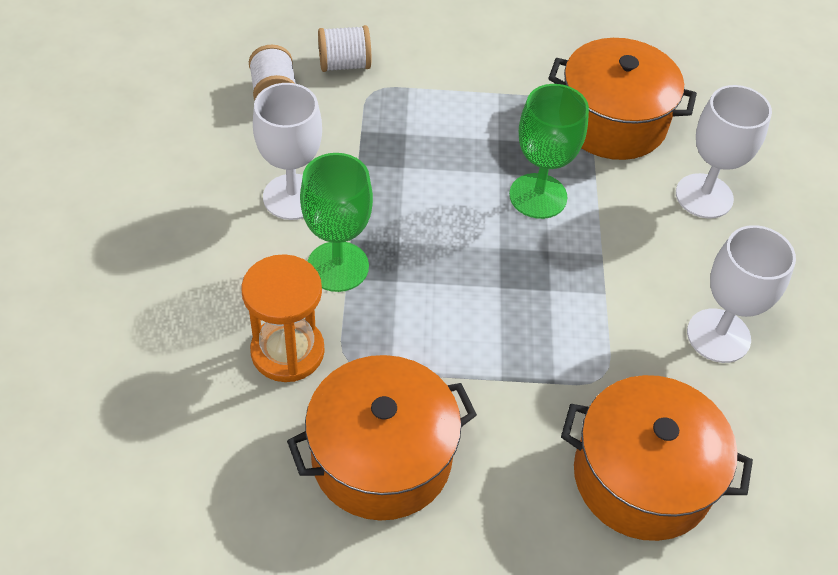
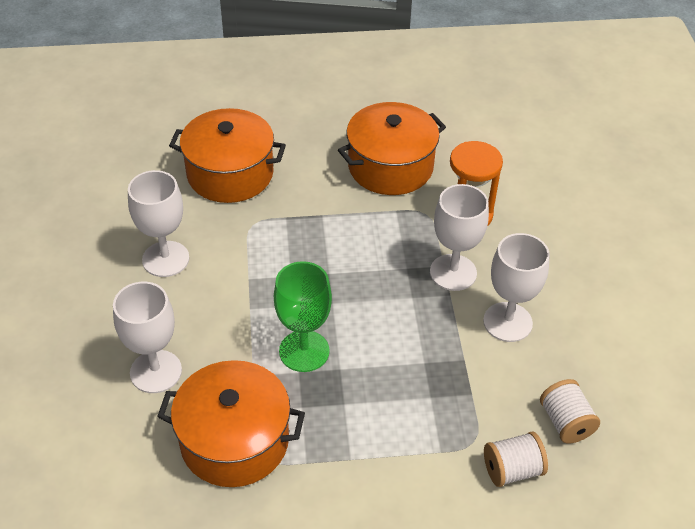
camera: 175 degrees right, 5 degrees down
green goblet [300,153,373,292] -> white goblet [430,184,489,291]

